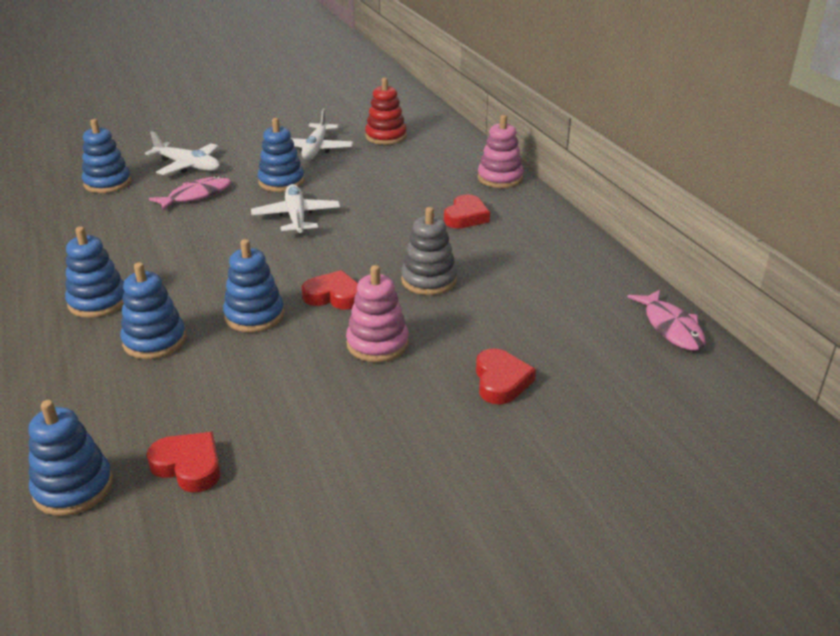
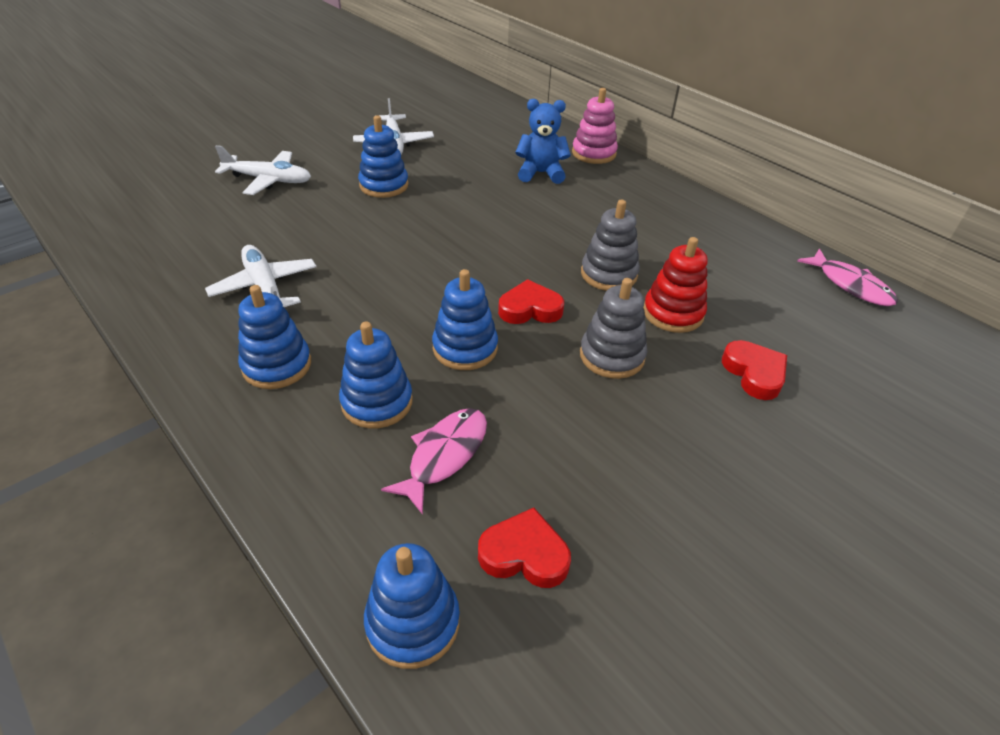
camera: 20 degrees left, 10 degrees up
blue stacking toy [82,119,131,193] -> none
pink fish [149,176,231,210] -> pink fish moved to [381,408,487,515]
white plane [251,184,340,234] -> white plane moved to [205,245,317,307]
pink stacking toy [346,265,409,362] -> grey stacking toy [580,278,647,379]
red stacking toy [365,78,407,145] -> red stacking toy moved to [643,237,708,333]
red heart [444,194,490,229] -> none
none -> blue teddy bear [515,99,571,184]

